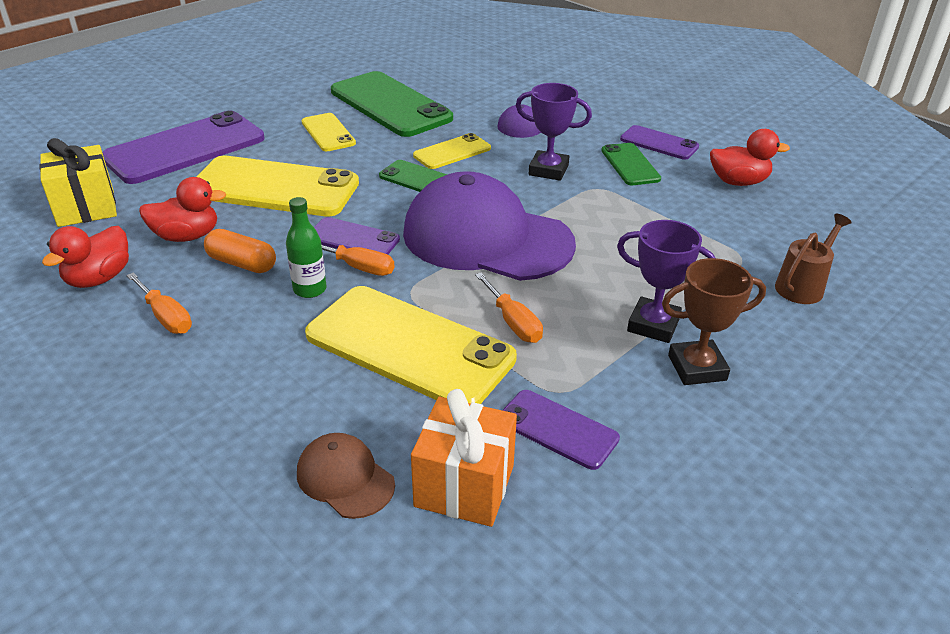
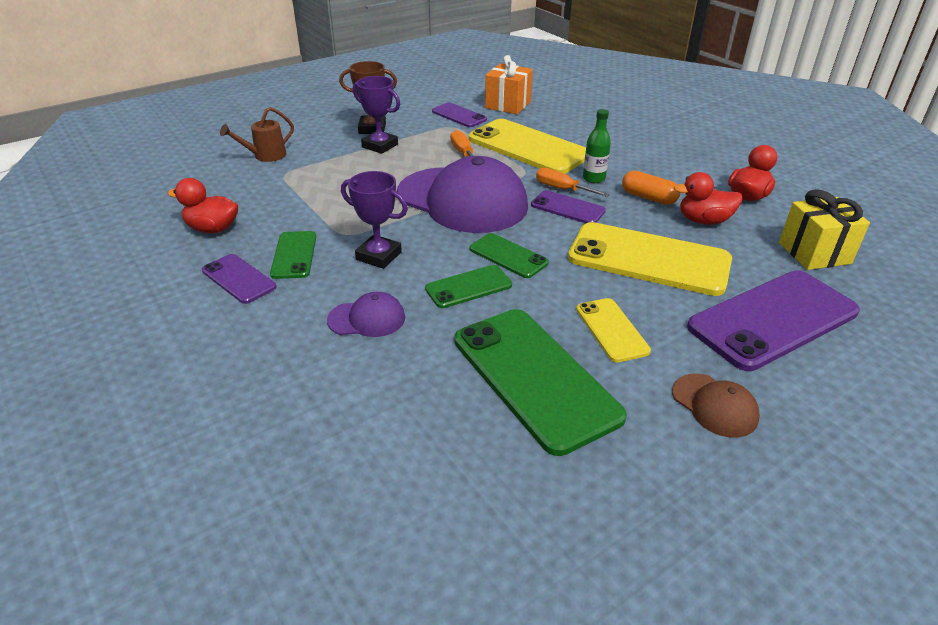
camera: 170 degrees left, 0 degrees up
orange screwdriver [126,273,192,334] -> none
brown cap [297,433,395,519] -> brown cap moved to [672,374,760,438]
yellow phone [413,133,491,169] -> green phone [425,265,512,308]

